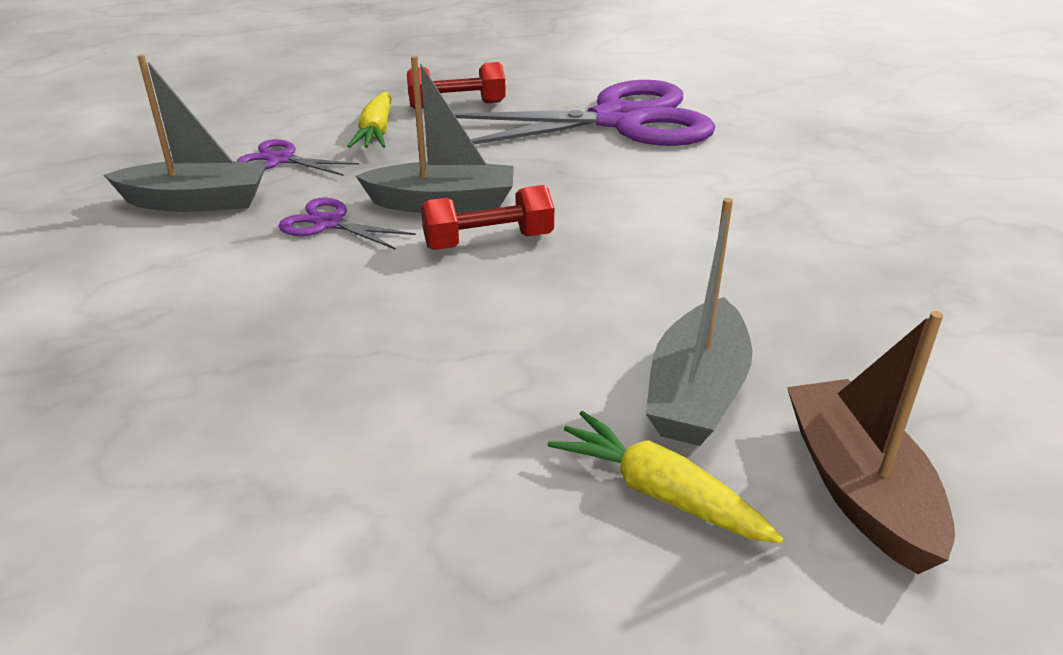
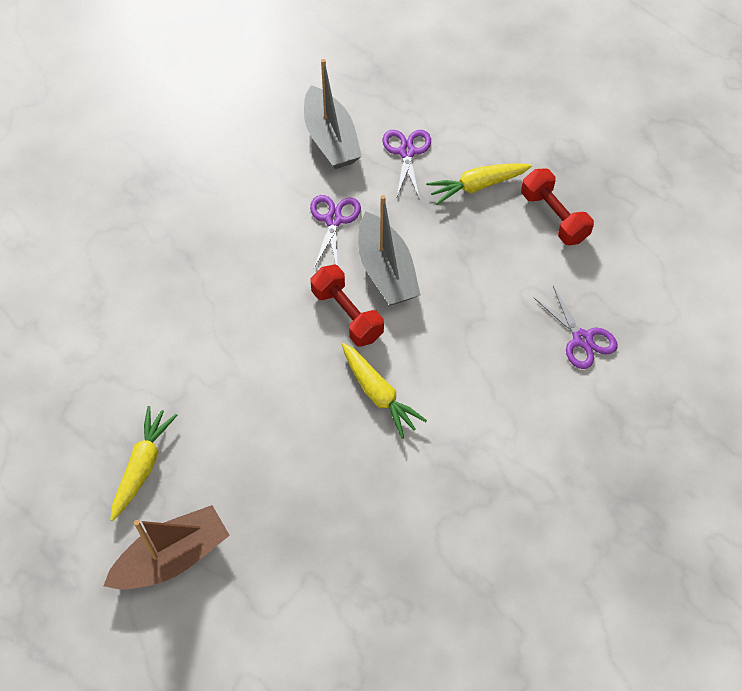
camera: 70 degrees right, 25 degrees up
purple scissors [454,80,715,146] -> purple scissors [533,286,617,369], size x0.41
grey boat [646,198,752,446] -> none
none -> yellow carrot [342,343,427,439]

